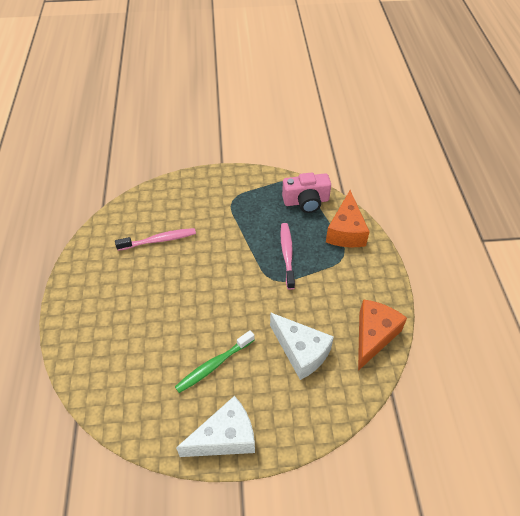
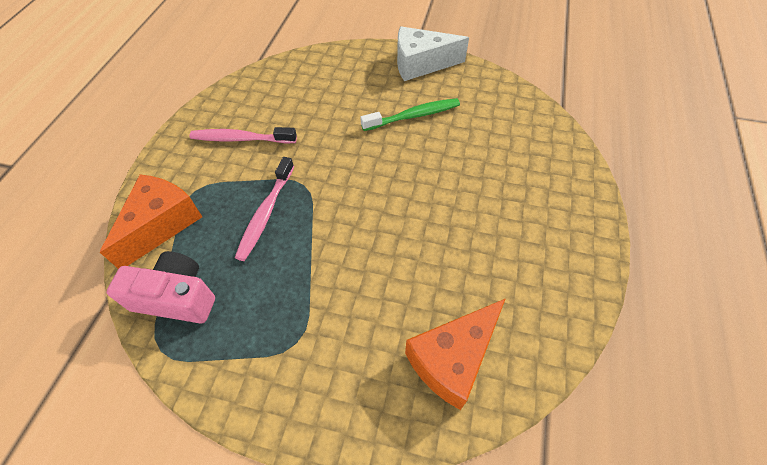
camera: 160 degrees left, 5 degrees up
pink toothbrush [115,228,196,251] -> pink toothbrush moved to [189,127,297,144]
white cheese [270,312,334,380] -> none
orange cheese [358,299,407,371] -> orange cheese moved to [405,298,506,410]

